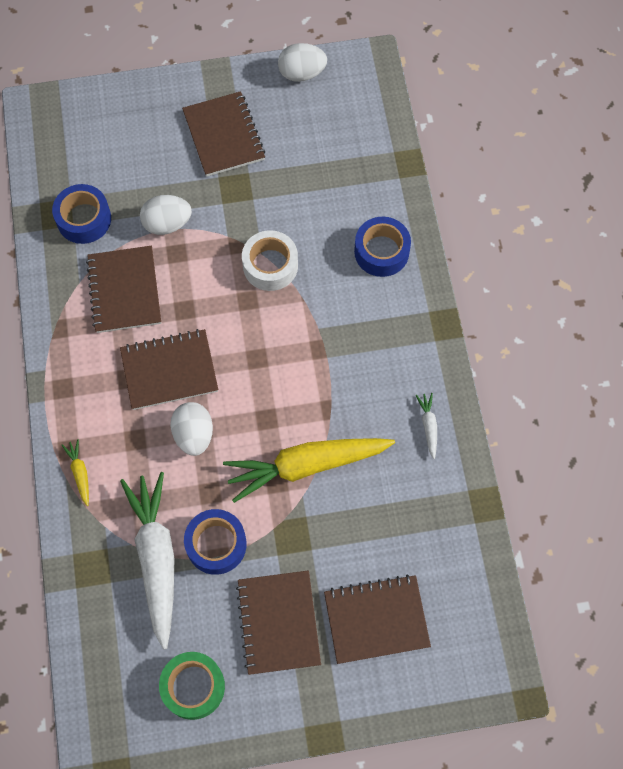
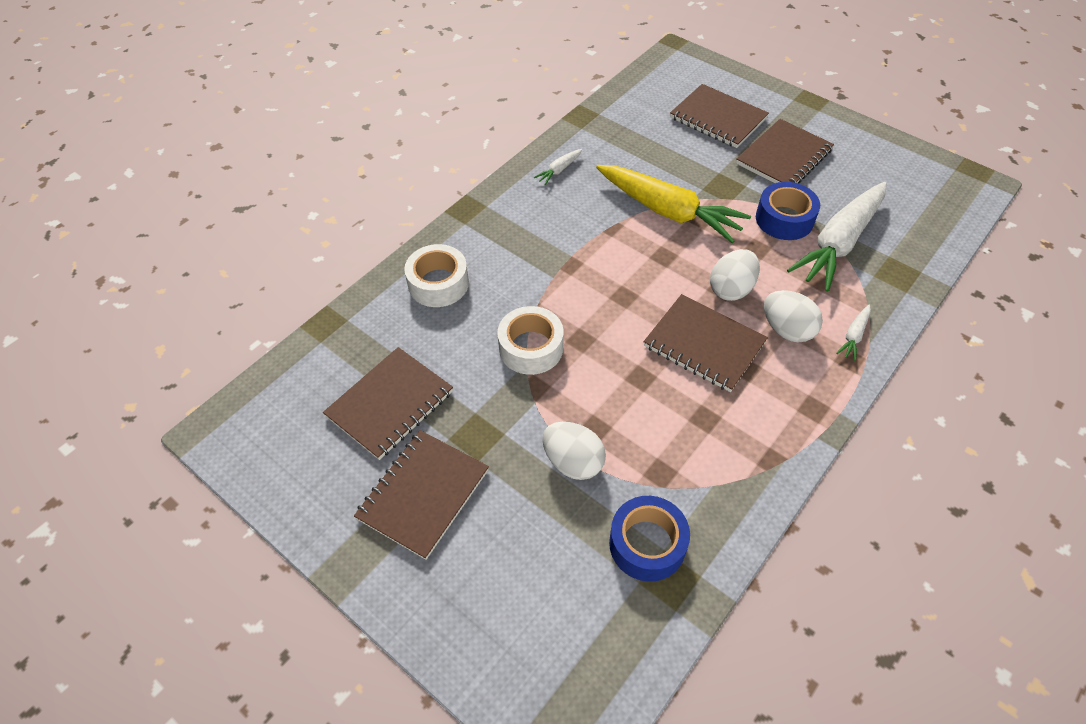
camera: 130 degrees left, 15 degrees down
yellow carrot [62,439,89,506] -> white carrot [836,304,871,361]
brown notebook [86,246,161,333] -> brown notebook moved to [323,347,453,460]
green tape [159,652,225,720] -> none
white egg [278,43,327,82] -> white egg moved to [764,290,823,342]
blue tape [354,217,411,277] -> white tape [404,244,469,307]

